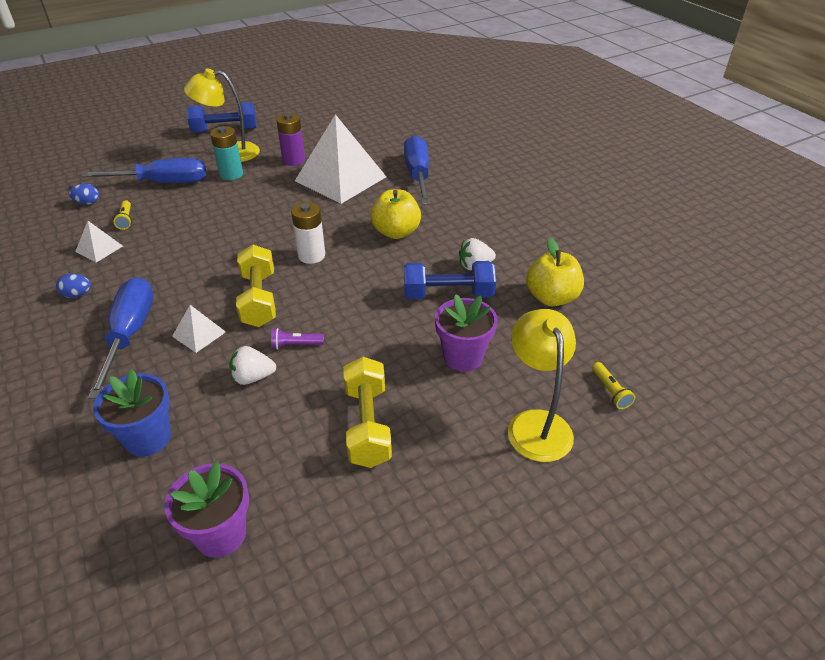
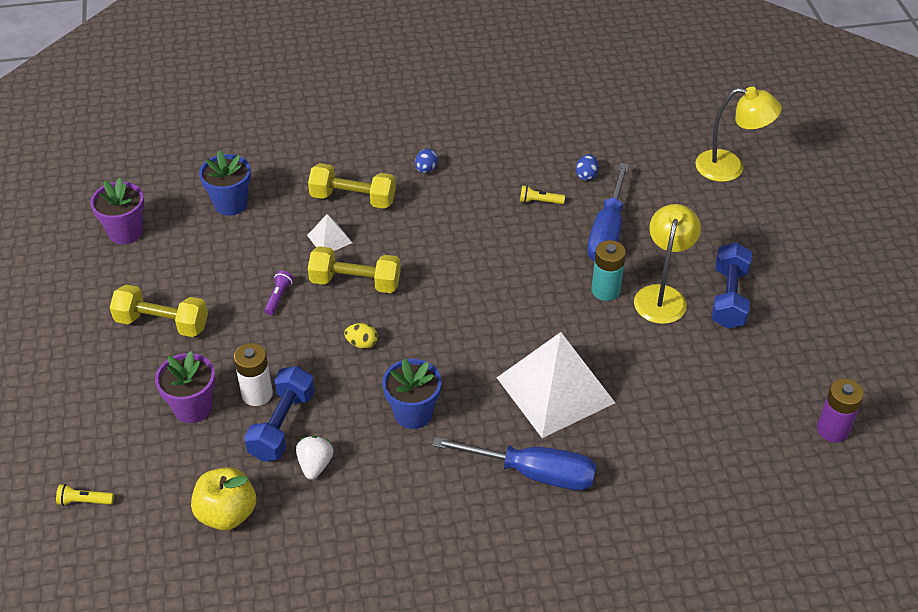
camera: 110 degrees right, 5 degrees up
white pyramid [75,221,123,263] -> none
blue screwdriver [88,277,153,399] -> yellow dumbbell [308,163,396,209]
white strawberry [229,346,276,385] -> none
purple battery [276,113,305,166] -> purple battery moved to [817,379,864,442]
white battery [291,202,325,264] -> white battery moved to [234,343,273,406]
yellow apple [371,189,421,239] -> blue flower pot [382,359,442,429]
yellow lamp [508,309,576,462] -> yellow lamp moved to [695,87,782,182]
none -> yellow egg [344,323,378,349]

